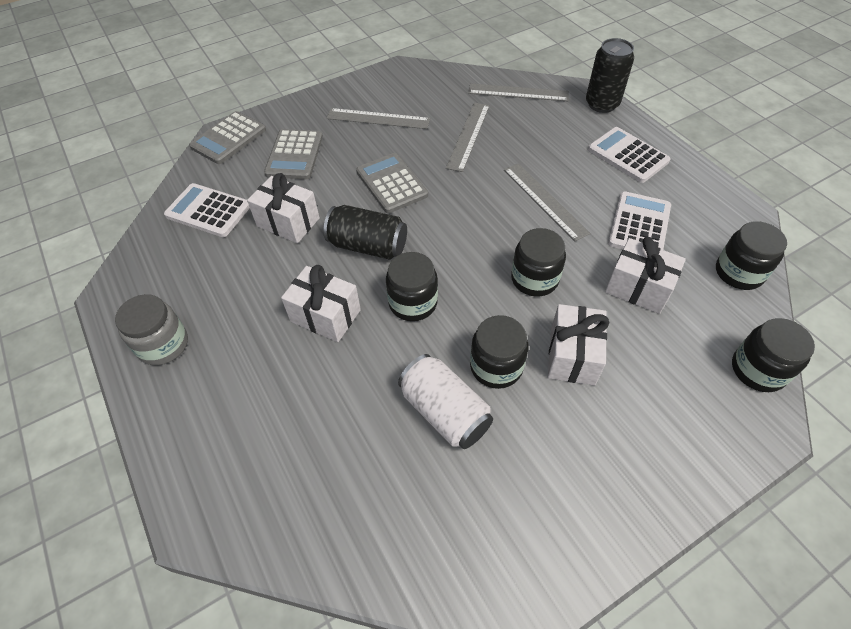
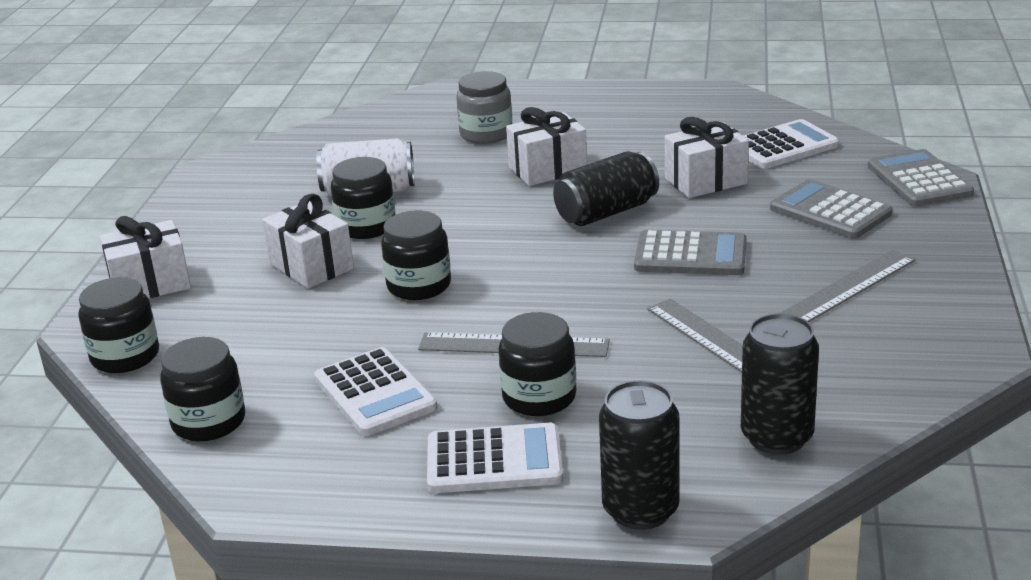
camera: 130 degrees right, 25 degrees down
grey jar [115,294,188,365] -> grey jar moved to [456,71,512,144]
black jar [386,252,438,321] -> black jar moved to [499,312,576,416]
grey ruler [468,83,569,101] -> black can [741,313,819,455]
white gift [605,237,686,314] -> white gift moved to [100,216,191,298]

